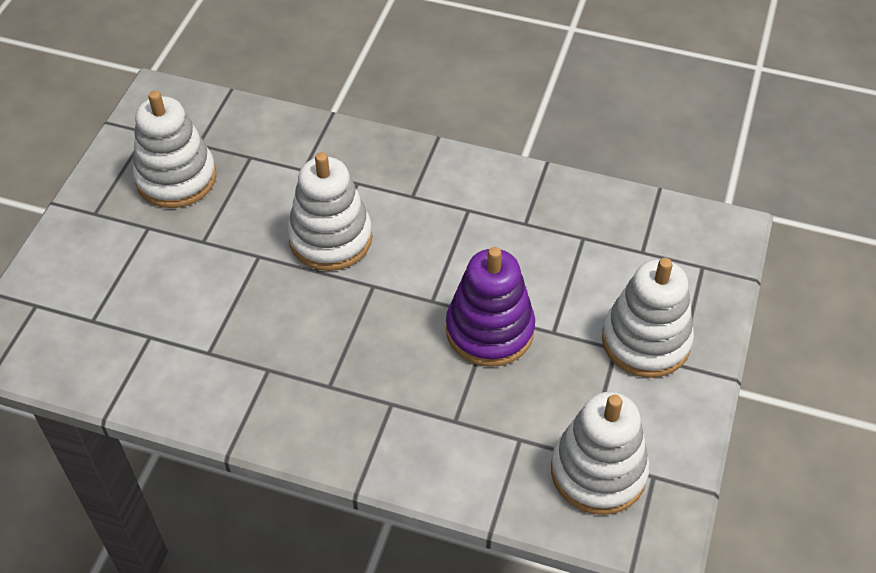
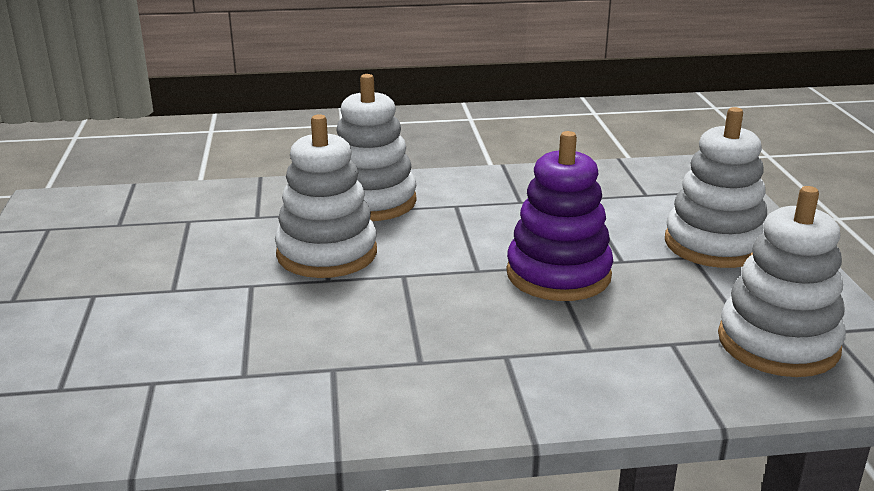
camera: 25 degrees left, 25 degrees down
white stacking toy [133,91,216,208] -> white stacking toy moved to [336,74,417,221]

